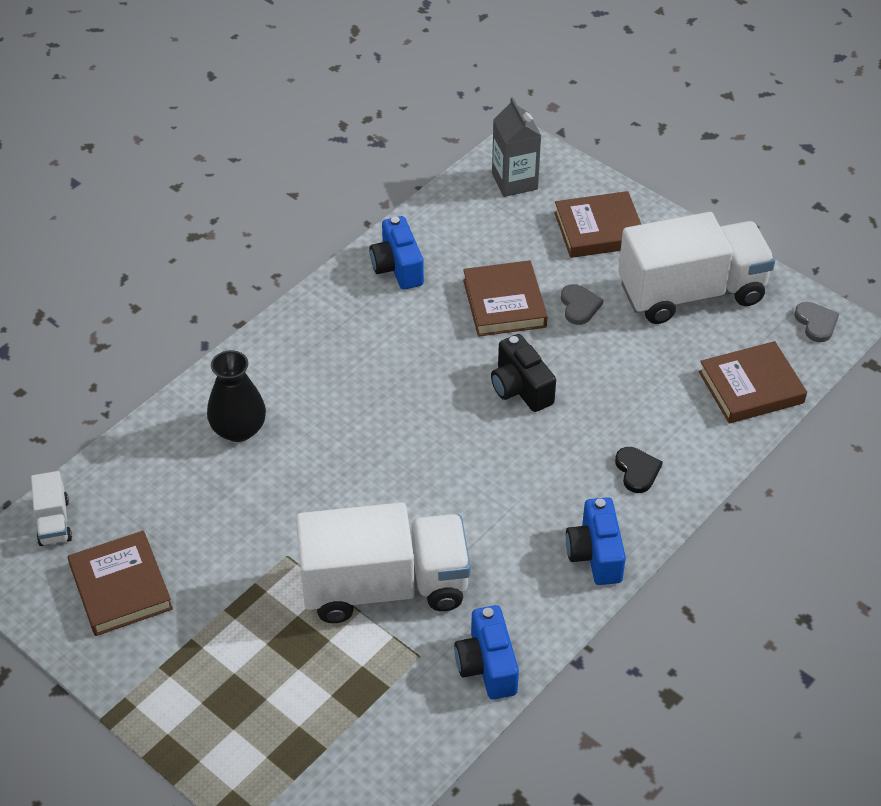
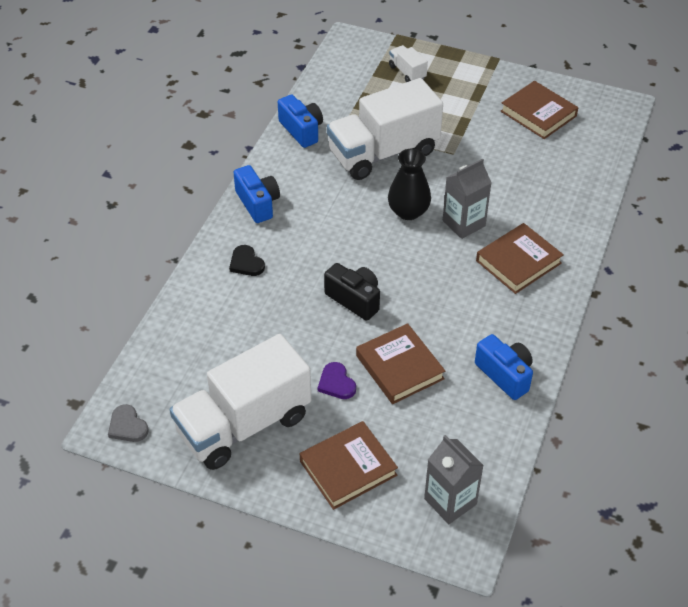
camera: 160 degrees right, 0 degrees up
white truck [31,471,72,546] -> white truck moved to [389,45,428,82]
black vase [207,350,266,442] -> black vase moved to [388,149,431,220]
grey heart [561,284,604,325] -> purple heart [318,362,356,399]
brown book [699,341,807,423] -> brown book moved to [476,223,564,294]
none -> grey carton [443,158,491,239]

